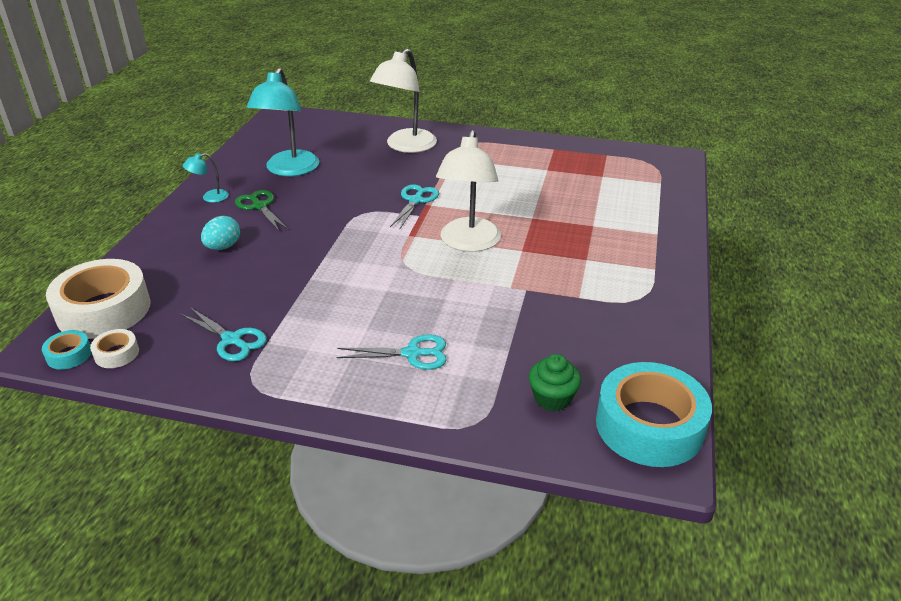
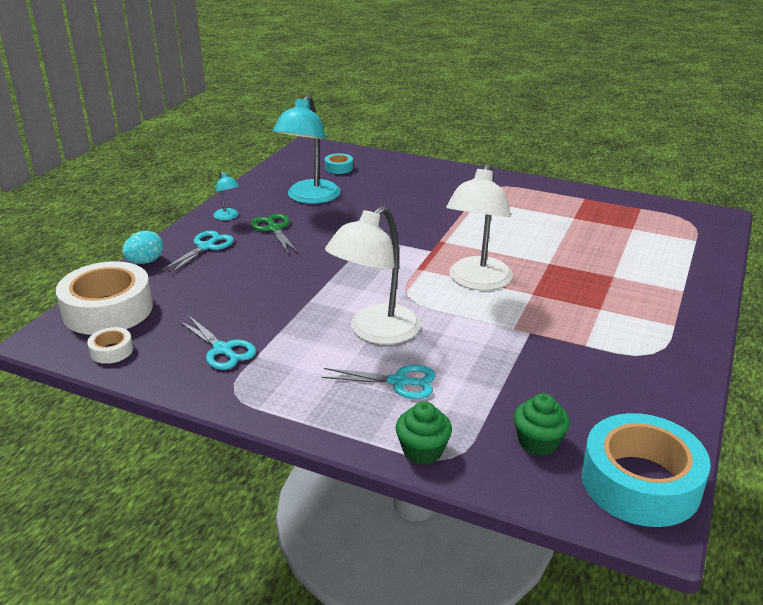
camera: 10 degrees right, 5 degrees down
turquoise tape [42,330,92,370] -> turquoise tape moved to [325,153,353,174]
turquoise lamp [183,153,229,203] -> turquoise lamp turned 105 degrees counterclockwise [213,171,239,220]
turquoise egg [201,216,240,250] -> turquoise egg moved to [122,231,163,264]
white lamp [370,49,437,153] -> white lamp moved to [325,206,421,345]
turquoise scissors [390,184,439,230] -> turquoise scissors moved to [161,231,234,274]
none -> green cupcake [396,401,452,465]

